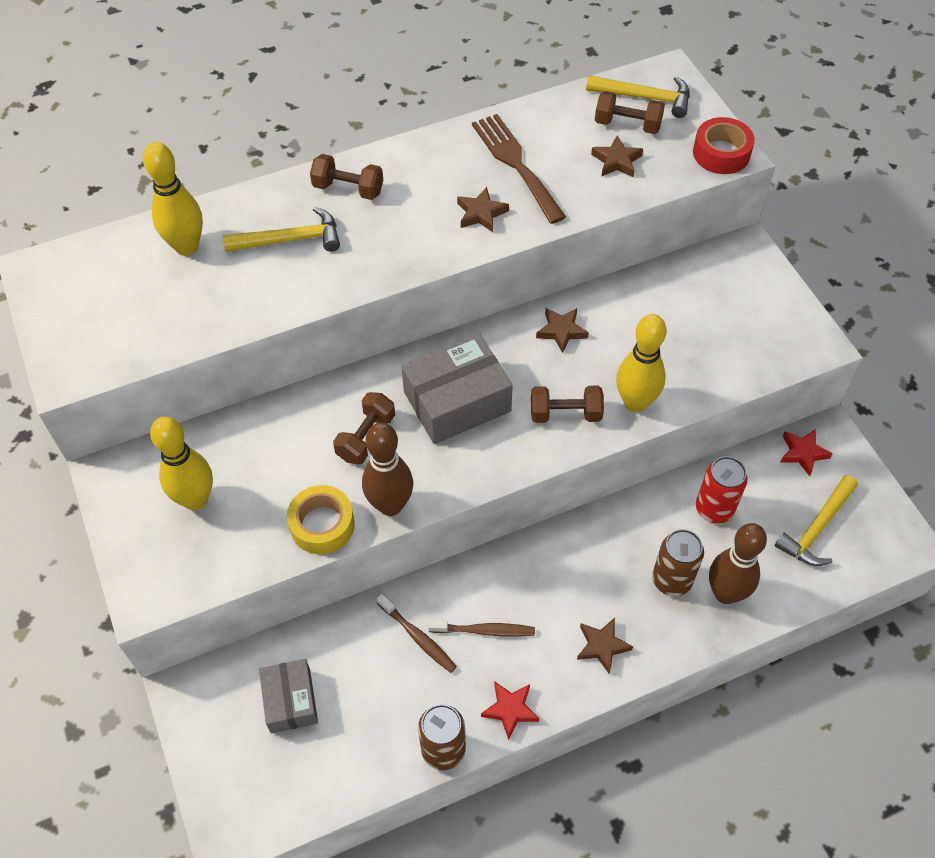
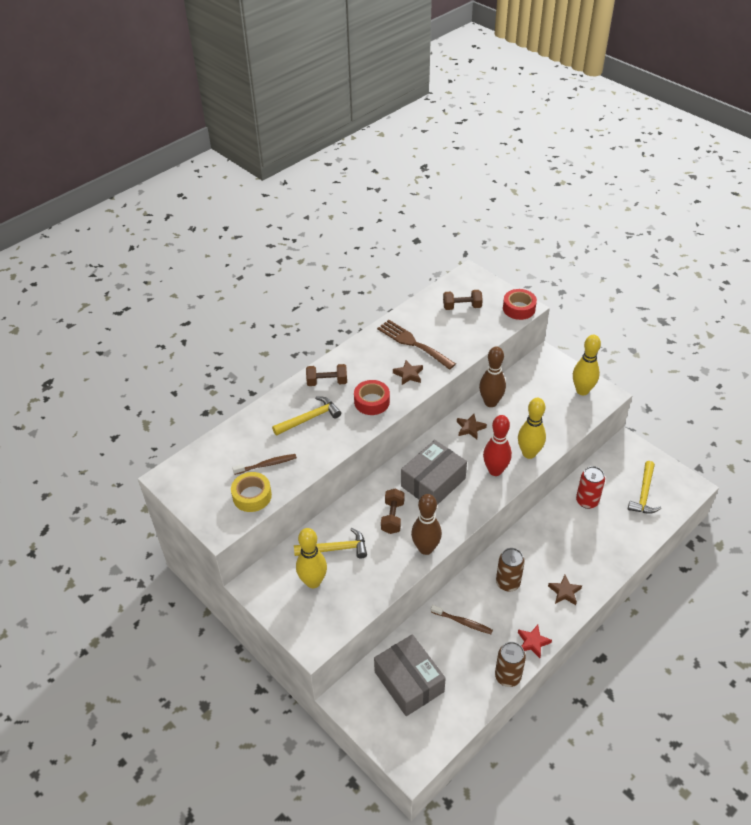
camera: 20 degrees left, 10 degrees down
yellow bowling pin [143,142,203,256] -> yellow bowling pin moved to [573,335,601,395]
grey box [259,659,318,734] -> grey box [374,634,446,716], size x1.61
yellow tape [287,485,355,554] -> yellow tape moved to [231,472,272,512]
brown toothbrush [428,620,535,637] -> brown toothbrush moved to [232,454,297,475]
brown dumbbell [531,386,604,423] -> red bowling pin [483,415,512,476]
yellow hammer [586,75,690,118] -> yellow hammer moved to [294,528,367,559]
brown star [591,136,643,177] -> none
brown can [652,529,704,596] -> brown can moved to [496,548,525,591]
brown bowling pin [709,523,767,604] -> brown bowling pin moved to [479,347,506,407]
red star [780,429,833,476] -> none
none -> red tape [354,380,390,415]

